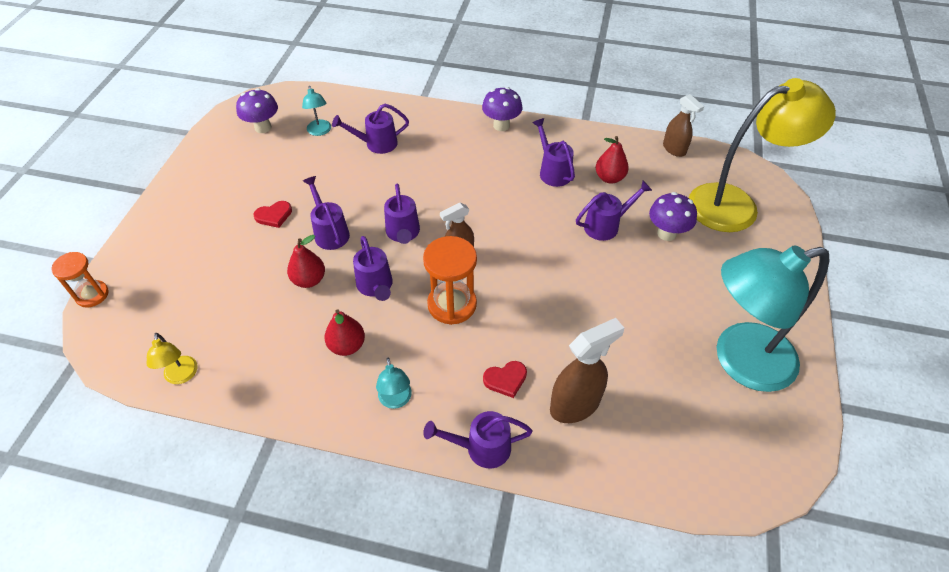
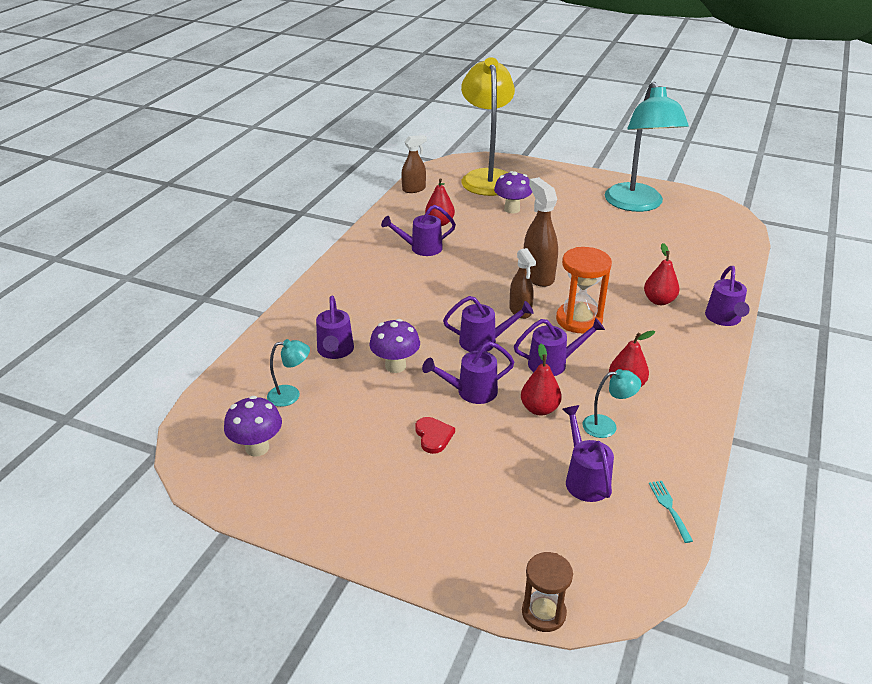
camera: 80 degrees left, 15 degrees down
orange hourglass [51,252,109,308] -> brown hourglass [522,552,573,632]
yellow lamp [147,333,198,384] -> turquoise fork [649,481,693,543]
turquoise lamp [376,357,412,409] -> turquoise lamp moved to [582,369,641,438]
purple mushroom [482,87,522,131] -> purple mushroom moved to [369,319,420,373]
red heart [483,361,527,398] -> red pear [644,243,679,305]
brown spray bottle [550,318,624,423] -> brown spray bottle moved to [524,177,558,287]
purple watering can [576,181,652,241] -> purple watering can moved to [562,405,614,502]

